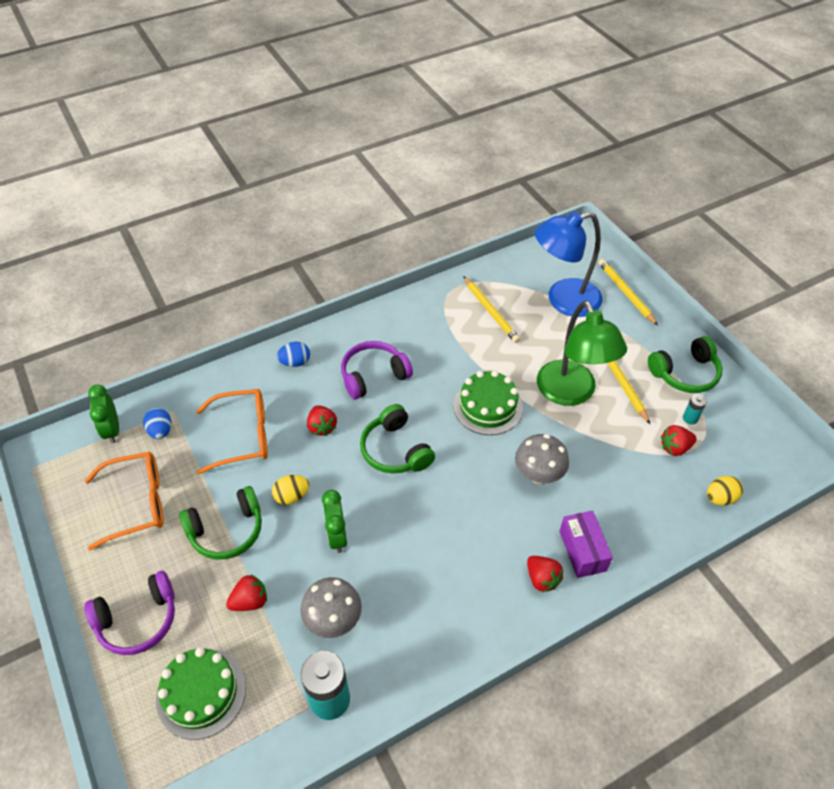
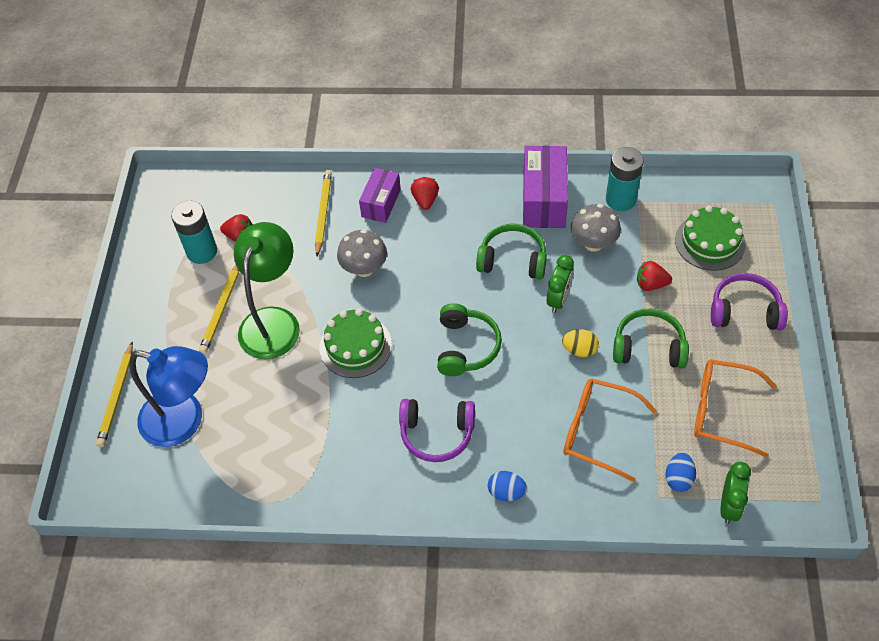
camera: 145 degrees left, 5 degrees up
red strawberry [307,405,337,436] -> none
yellow pencil [463,276,520,343] -> yellow pencil moved to [315,170,332,256]
green headphones [648,336,722,393] -> green headphones moved to [476,224,547,279]
turquoise battery [683,394,707,425] -> turquoise battery [171,201,217,264], size x2.08
yellow egg [707,476,743,505] -> none
none -> purple box [523,146,568,228]

